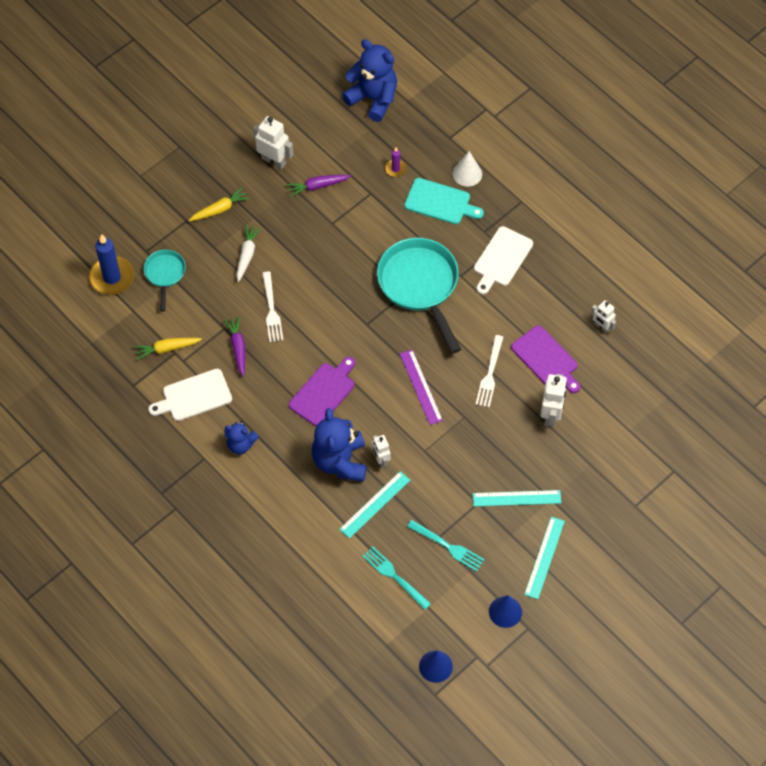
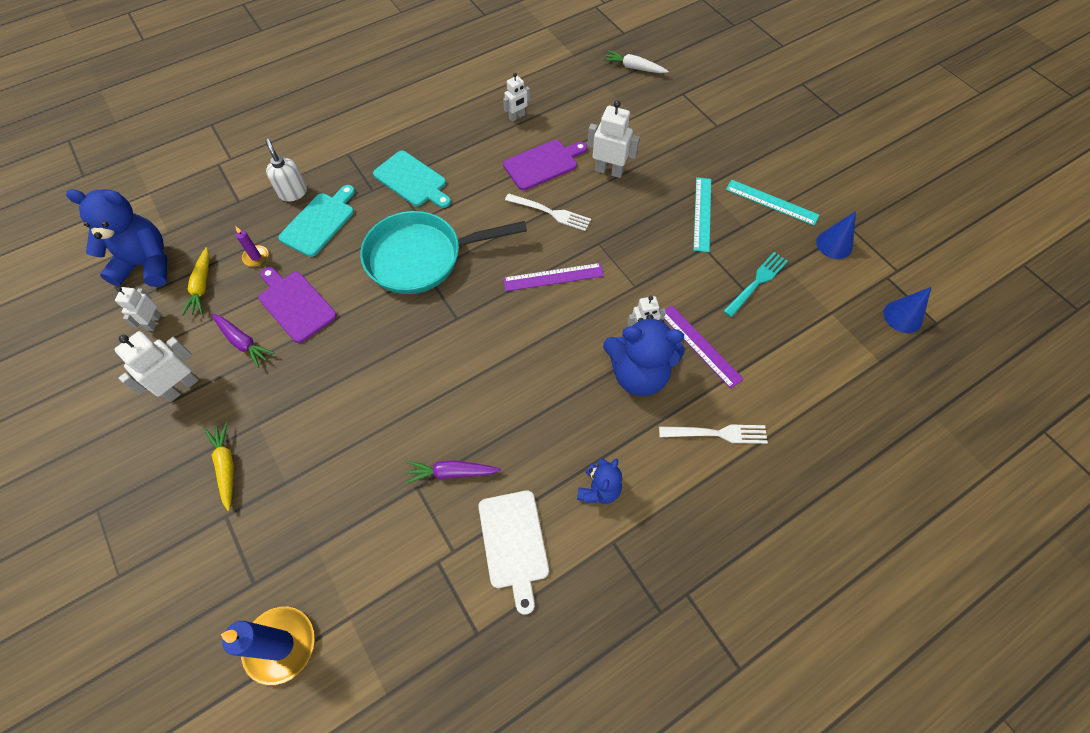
camera: 80 degrees left, 0 degrees up
yellow carrot [134,338,202,360] -> yellow carrot moved to [182,247,210,316]
turquoise pan [144,250,186,311] -> none
white carrot [237,224,261,282] -> white carrot moved to [603,50,668,73]
white fork [262,272,283,342] -> white fork moved to [659,425,768,444]
purple carrot [286,175,351,197] -> purple carrot turned 45 degrees counterclockwise [211,313,274,368]
purple cutting board [289,357,355,427] -> purple cutting board moved to [259,267,337,343]
turquoise ruler [339,471,410,539] -> purple ruler [664,305,743,389]
blue teddy bear [342,39,397,122] -> blue teddy bear turned 45 degrees clockwise [66,189,167,287]
turquoise fork [362,547,431,610] -> none
white cone [453,151,482,187] -> white soap dispenser [265,139,307,202]
white cutting board [474,226,533,294] -> turquoise cutting board [373,151,451,208]
none -> white robot [115,287,161,331]

